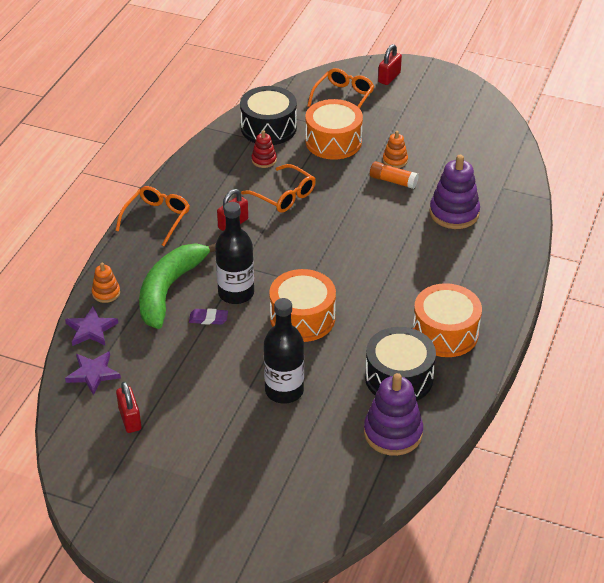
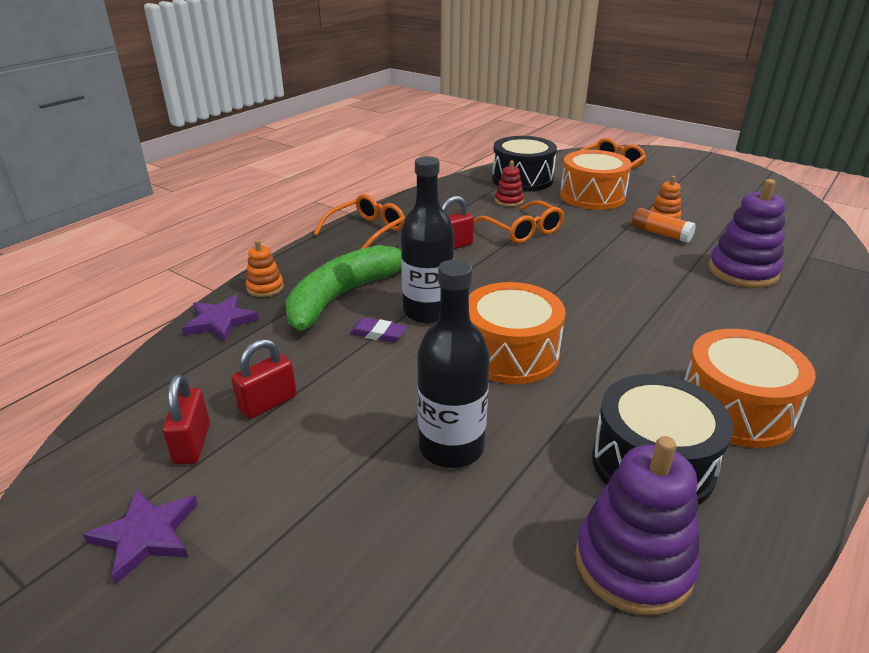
camera: 15 degrees right, 10 degrees down
purple star [65,351,121,395] -> purple star moved to [83,489,198,585]
red padlock [378,44,402,85] -> red padlock moved to [231,339,297,419]

